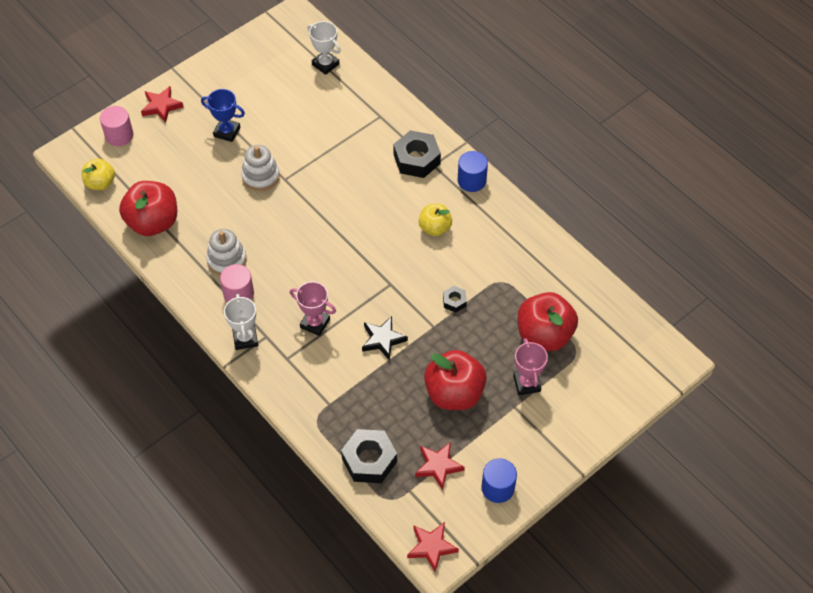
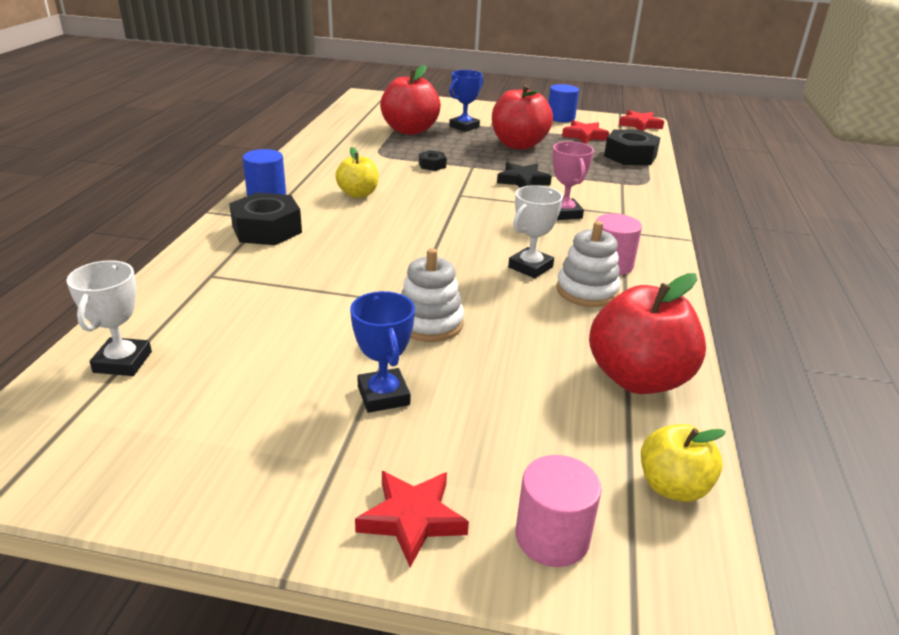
camera: 130 degrees left, 25 degrees down
white trophy [224,293,258,350] -> white trophy moved to [508,185,563,278]
pink trophy [513,338,548,395] -> blue trophy [449,70,483,132]

